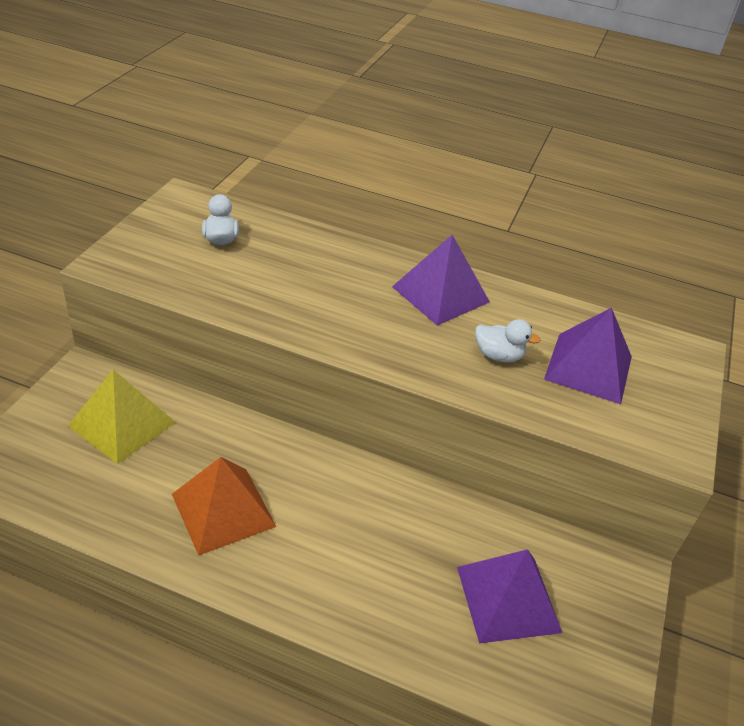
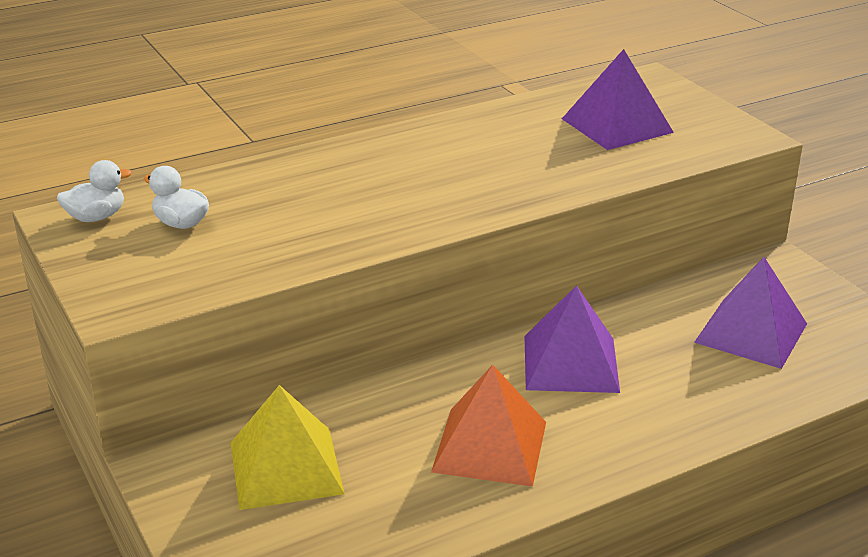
camera: 45 degrees left, 10 degrees down
purple pyramid [392,235,490,326] -> purple pyramid moved to [524,285,620,393]
white duck [475,319,541,363] -> white duck moved to [57,160,132,222]

